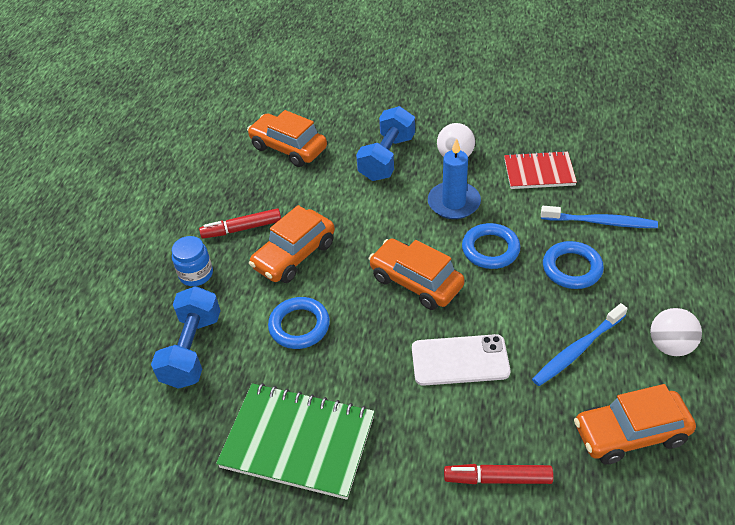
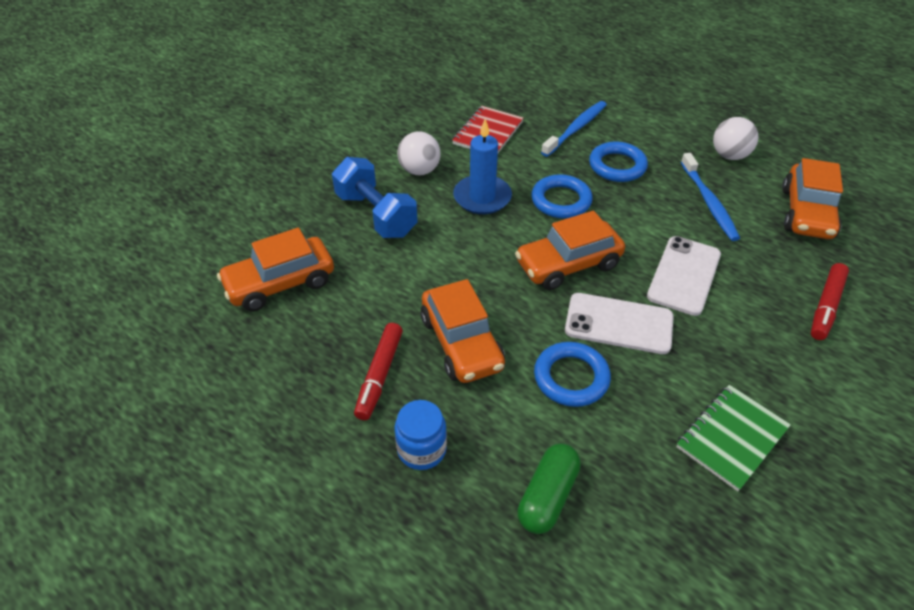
camera: 65 degrees left, 0 degrees up
blue dumbbell [151,286,221,389] -> green capsule [517,443,581,534]
green notebook [216,383,375,500] -> green notebook [676,385,791,491], size x0.63
none -> white phone [565,293,674,354]

